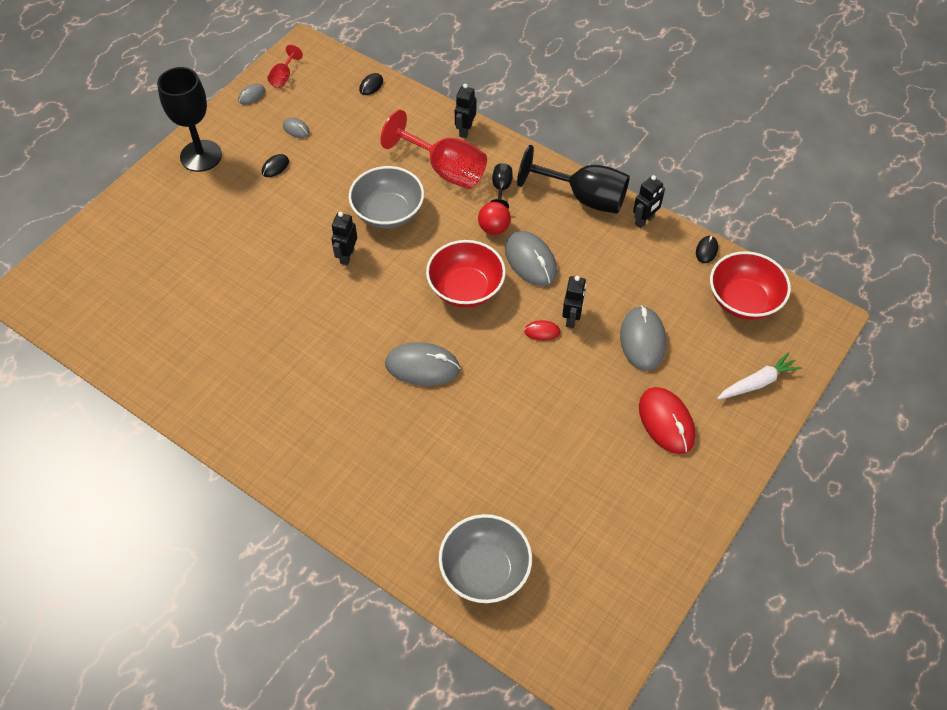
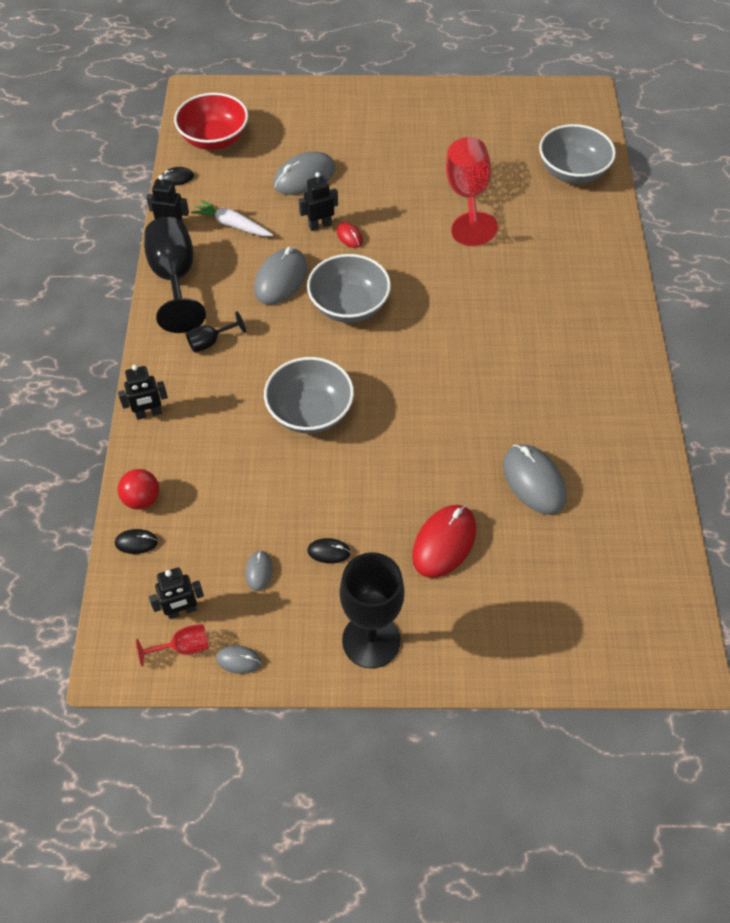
camera: 125 degrees left, 0 degrees up
black robot [331,212,357,265] -> black robot moved to [149,568,204,619]
red goblet [380,110,487,189] -> red goblet moved to [446,137,498,246]
grey mouse [385,342,460,386] -> grey mouse moved to [503,444,567,515]
red bowl [426,240,506,307] -> grey bowl [307,254,391,323]
red ball [478,202,511,235] -> red ball moved to [118,469,159,509]
red mouse [639,387,695,454] -> red mouse moved to [412,505,476,578]
white carrot [717,352,802,400] -> white carrot moved to [191,199,273,236]

